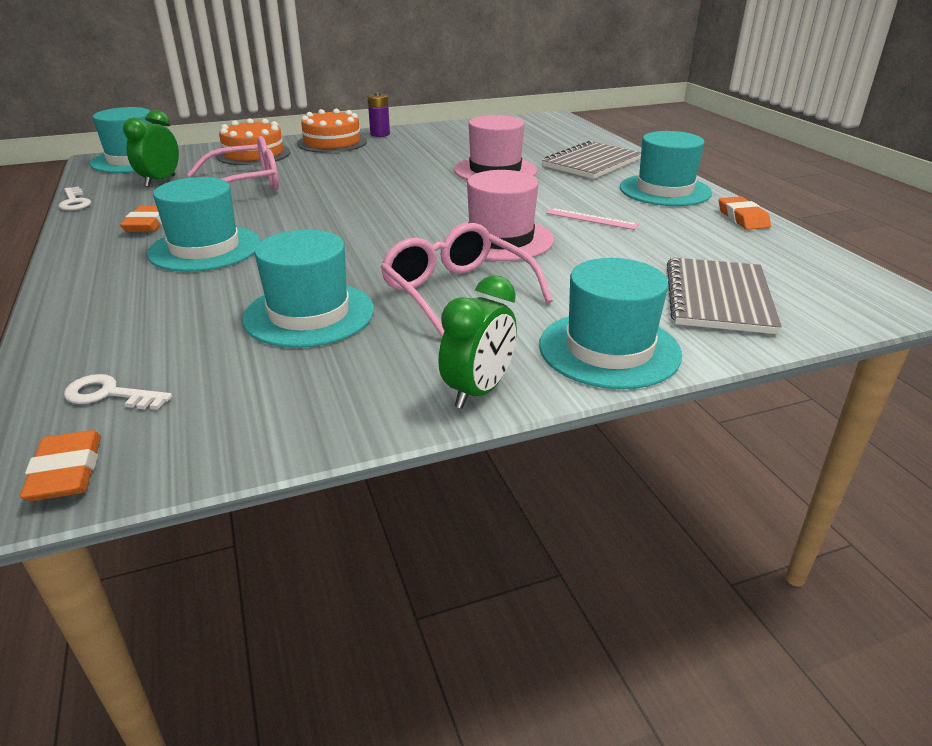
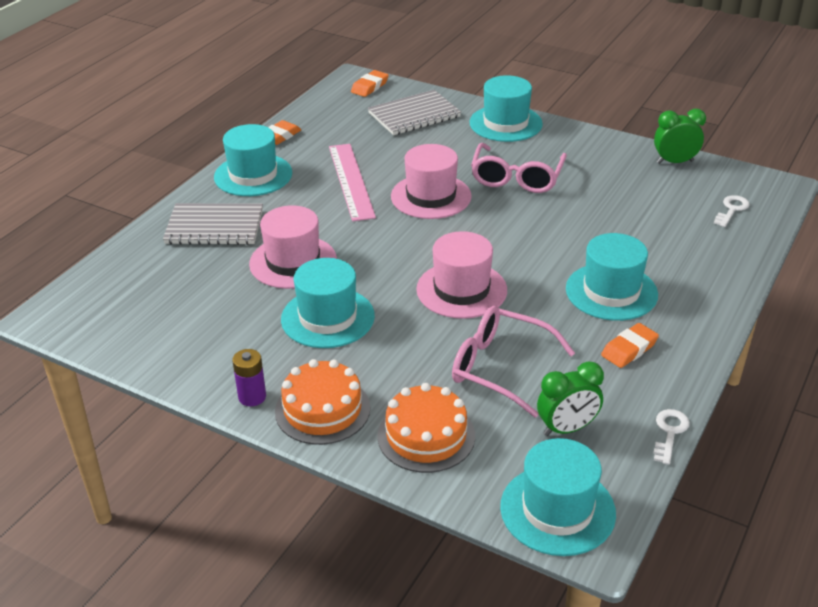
camera: 130 degrees left, 5 degrees up
orange eraser [20,430,101,501] -> orange eraser moved to [351,70,389,97]
white key [64,374,172,410] -> white key turned 120 degrees counterclockwise [714,195,750,227]
turquoise hat [242,230,374,348] -> turquoise hat moved to [281,258,375,348]
green clock [438,275,517,409] -> green clock moved to [654,109,706,164]
pink ruler [546,208,639,230] -> pink ruler [329,144,376,221], size x1.92
none -> pink hat [416,231,507,319]

